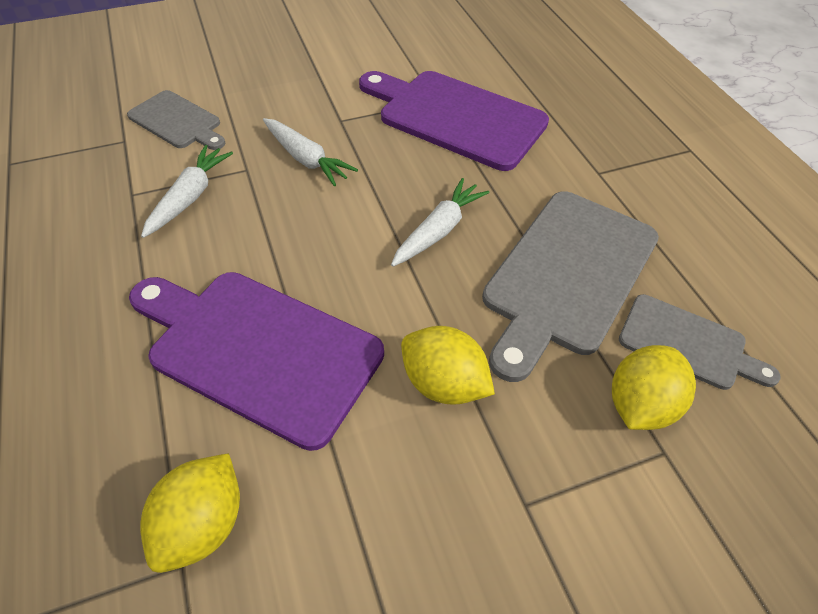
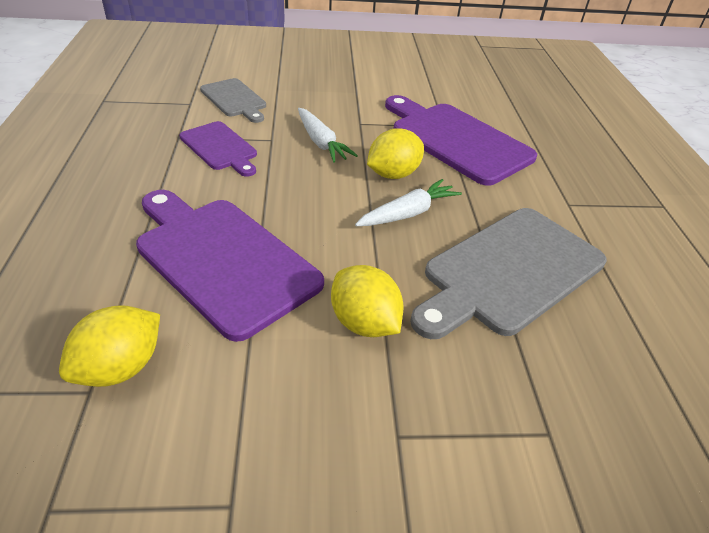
camera: 15 degrees right, 10 degrees down
white carrot [141,145,233,238] -> purple cutting board [179,121,257,177]
yellow lemon [612,345,696,430] -> yellow lemon moved to [367,128,424,179]
grey cutting board [619,294,780,390] -> none

